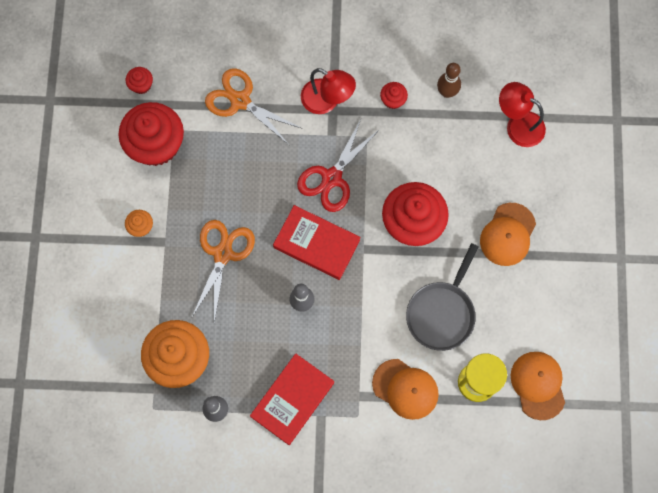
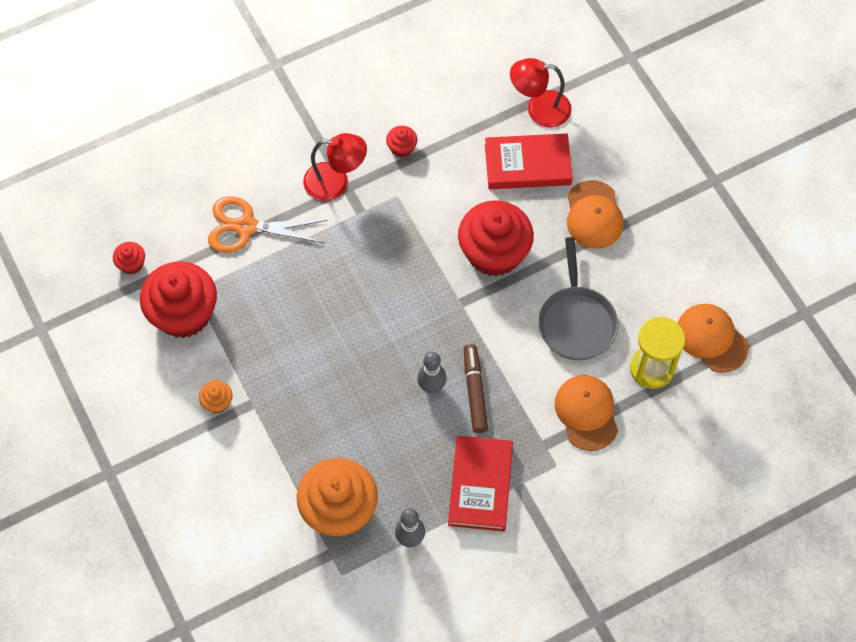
camera: 30 degrees left, 10 degrees down
orange scissors [192,220,255,323] -> none
red book [273,205,360,280] -> red book moved to [485,133,573,189]
red scissors [297,119,380,212] -> none
orange cap [372,359,439,420] -> orange cap turned 105 degrees counterclockwise [554,375,618,451]
brown bowling pin [437,63,461,98] -> none
none -> brown marker [464,344,488,433]

